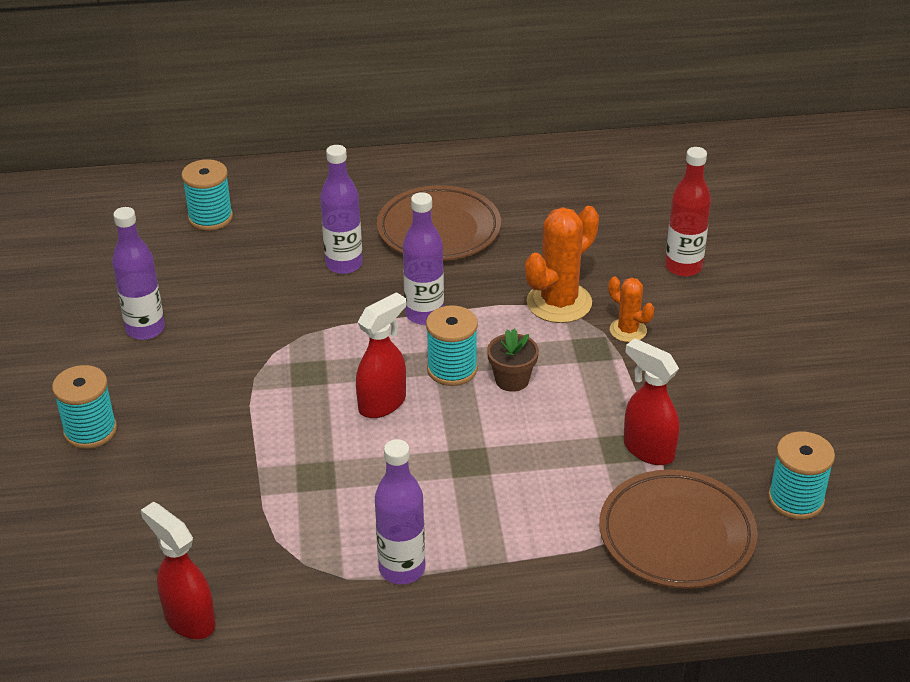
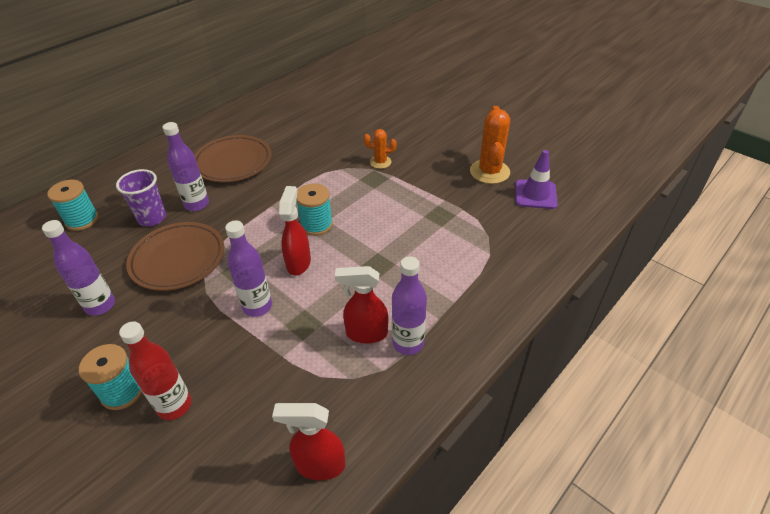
camera: 40 degrees left, 5 degrees up
purple bottle [403,192,444,325] -> purple bottle moved to [225,220,272,317]
brown flower pot [487,329,539,392] -> none
orange cactus [525,206,599,323] -> orange cactus moved to [470,106,510,184]
brown plate [599,469,758,589] -> brown plate moved to [126,222,224,291]
red spray bottle [624,338,679,465] -> red spray bottle moved to [335,266,388,344]
red bottle [665,147,711,277] -> red bottle moved to [119,321,192,420]
turquoise spool [768,431,835,520] -> purple traffic cone [515,150,558,209]
none -> purple cup [116,169,166,226]

